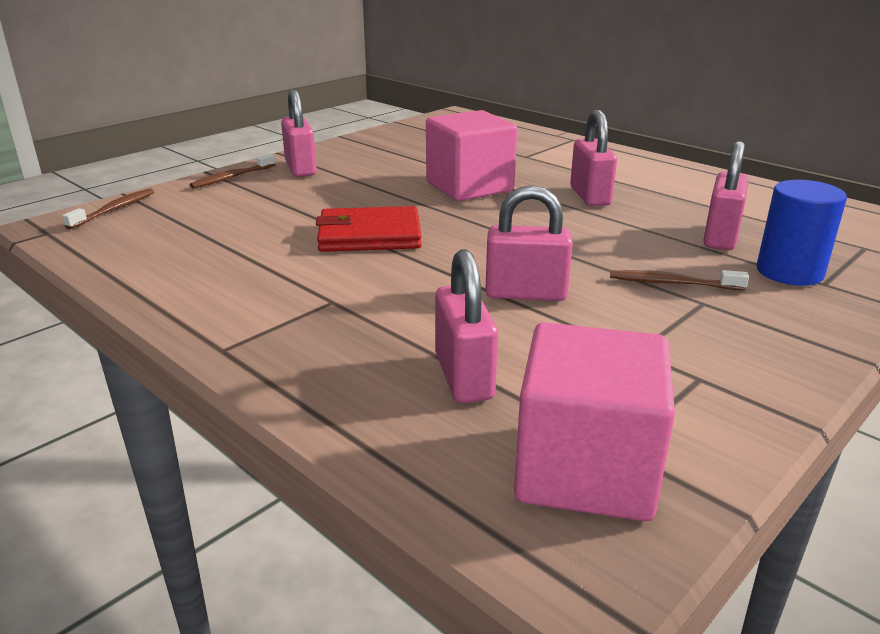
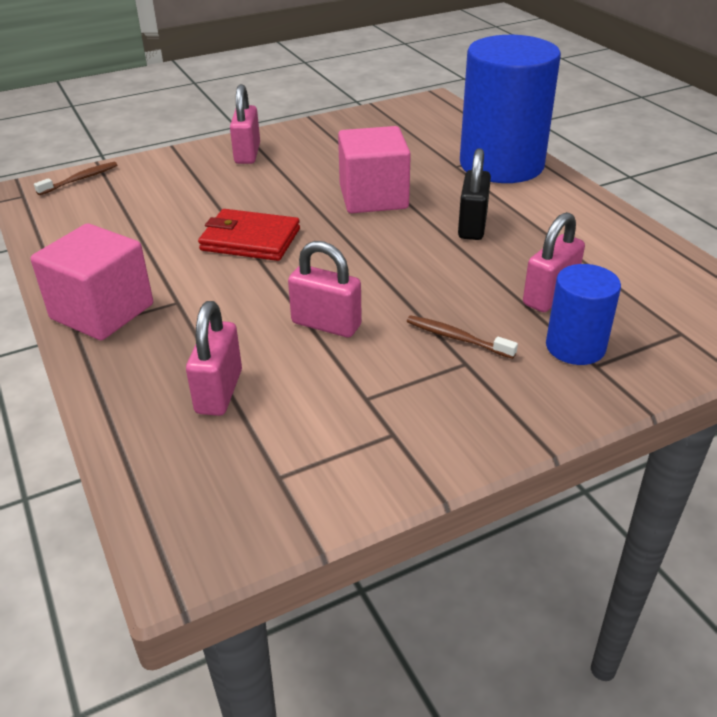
camera: 20 degrees right, 10 degrees up
brown toothbrush [190,154,276,189] -> none
pink cube [514,322,675,521] -> pink cube moved to [31,223,153,340]
pink padlock [570,110,617,206] -> black padlock [458,148,491,240]
none -> blue cylinder [460,35,561,183]

